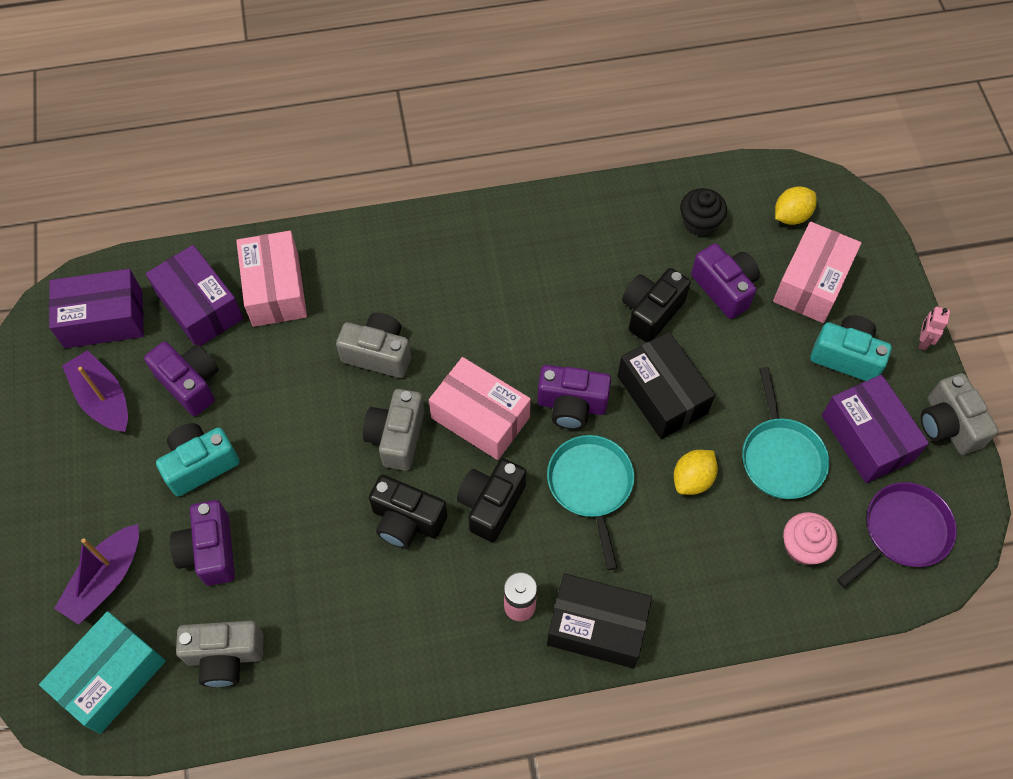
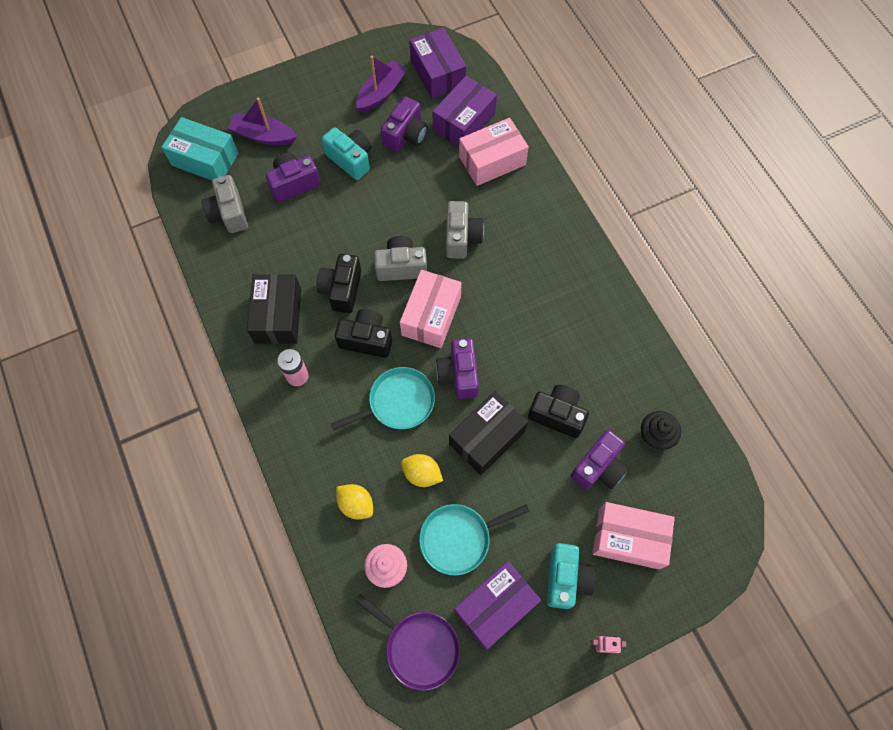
camera: 75 degrees right, 5 degrees up
black box [547,574,652,668] -> black box moved to [247,274,301,344]
yellow lemon [775,186,817,225] -> yellow lemon moved to [336,484,373,519]
grey camera [920,373,999,455] -> none

